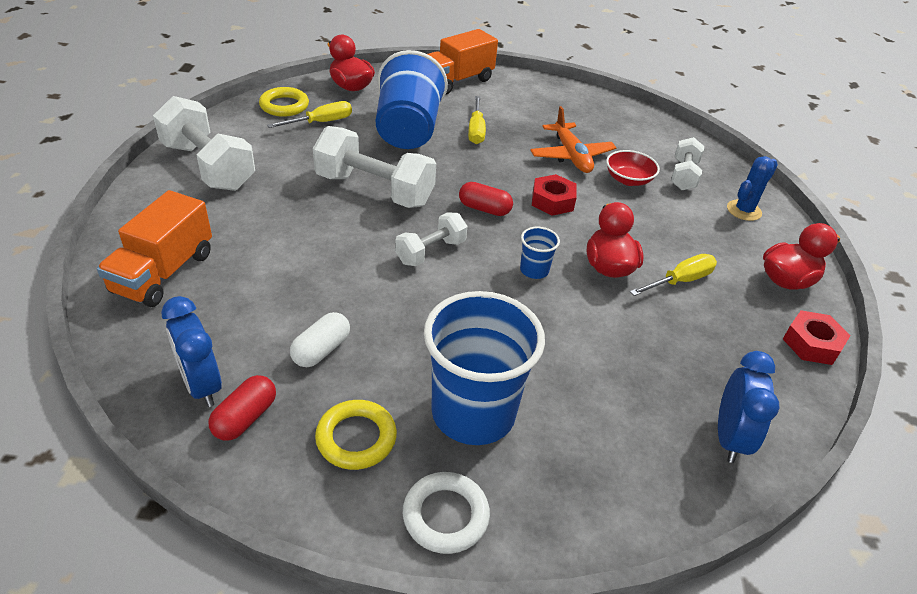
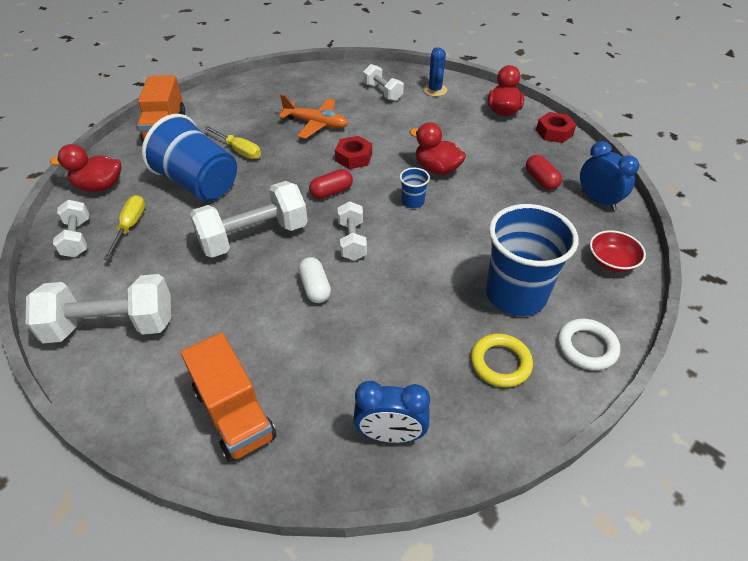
camera: 50 degrees left, 5 degrees up
red capsule [209,375,276,441] -> red capsule moved to [526,155,562,190]
yellow ring [259,87,309,117] -> white dumbbell [53,200,89,257]
white capsule [290,312,350,367] -> white capsule moved to [298,257,331,303]
red bowl [606,150,660,186] -> red bowl moved to [590,230,646,272]
yellow screwdriver [630,254,717,296] -> none

